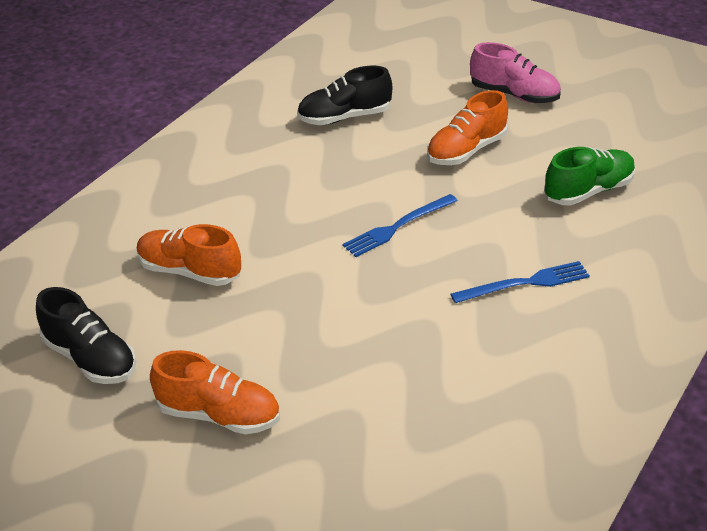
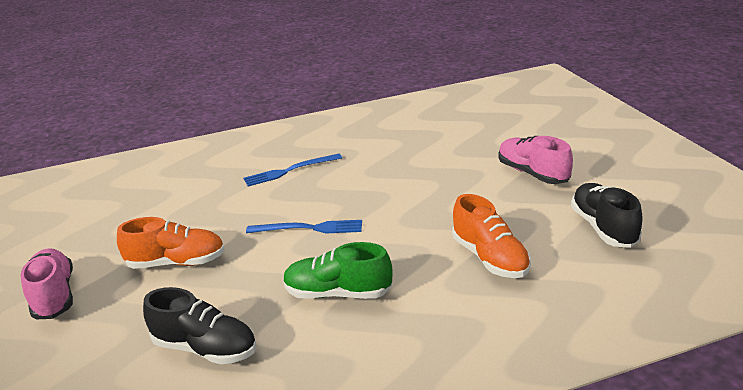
camera: 140 degrees left, 10 degrees down
orange shoe [150,350,280,434] -> pink shoe [498,136,573,184]
blue fork [450,261,590,303] -> blue fork turned 45 degrees counterclockwise [244,153,342,187]
green shoe [544,147,636,205] -> green shoe moved to [283,242,393,299]

